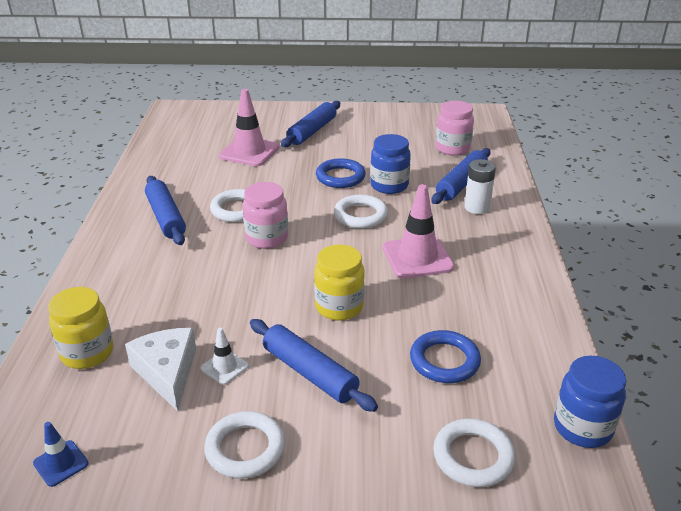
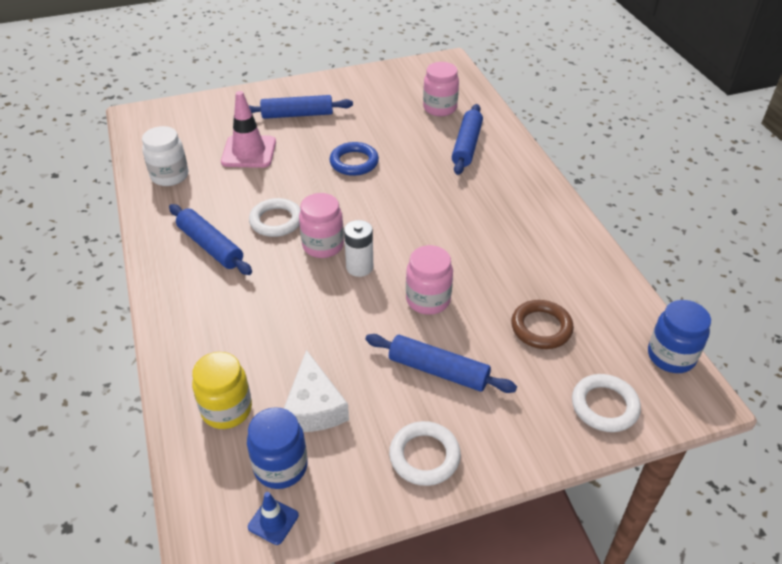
camera: 20 degrees left, 10 degrees up
white cheese [125,328,196,411] -> white cheese turned 150 degrees counterclockwise [284,350,349,432]
white traffic cone [200,328,249,385] -> none
blue rolling pin [281,101,340,147] -> blue rolling pin turned 75 degrees clockwise [249,95,353,119]
yellow jar [314,245,365,321] -> pink jar [406,245,453,315]
white ring [334,194,388,228] -> none
blue jar [370,134,411,194] -> blue jar moved to [247,407,308,489]
pink traffic cone [383,184,454,279] -> none
blue ring [410,330,481,383] -> brown ring [511,300,574,349]
white battery [464,159,496,214] -> white battery moved to [344,220,373,277]
none -> white jar [142,126,188,186]

